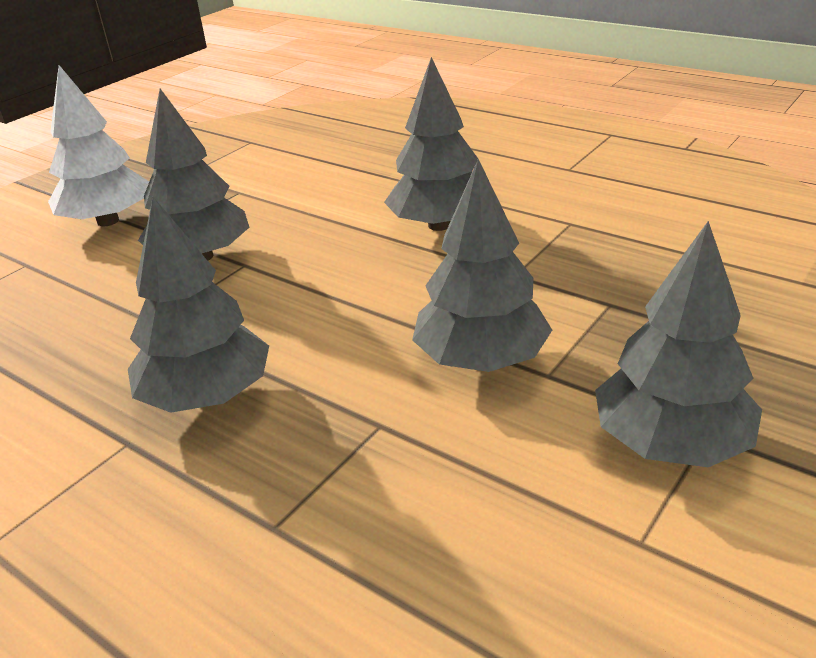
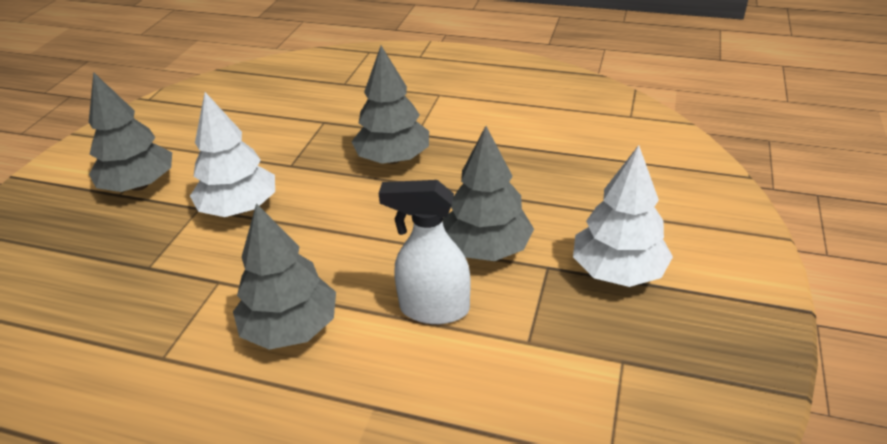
camera: 160 degrees right, 5 degrees up
grey tree [412,159,552,372] -> white tree [190,92,275,217]
none -> white spray bottle [378,180,470,324]

